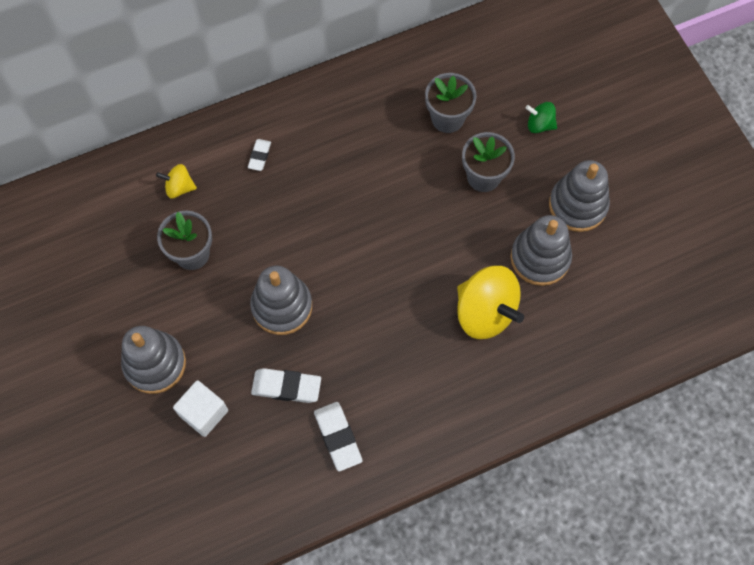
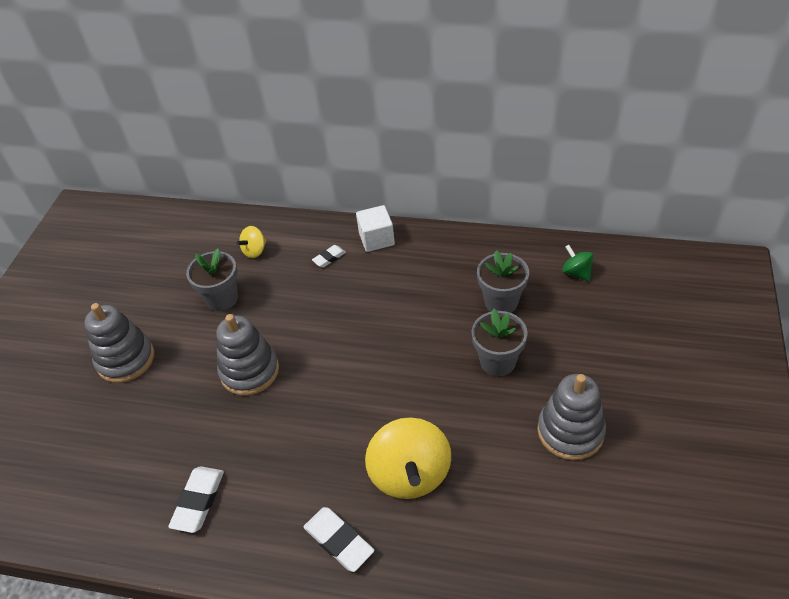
camera: 40 degrees right, 20 degrees down
yellow spinning top [156,164,197,198] -> yellow spinning top turned 90 degrees counterclockwise [237,226,266,258]
white cube [173,380,228,437] -> white cube moved to [356,205,395,252]
white eraser [251,368,321,403] -> white eraser moved to [303,507,374,572]
grey stacking toy [510,215,572,286] -> none
green spinning top [525,102,557,133] -> green spinning top moved to [562,245,594,281]

